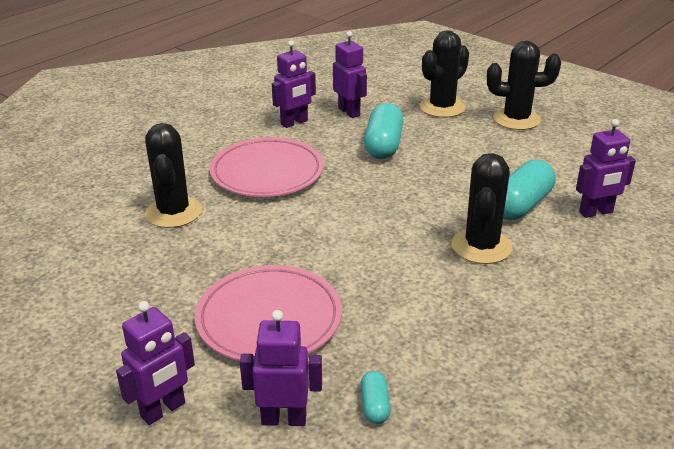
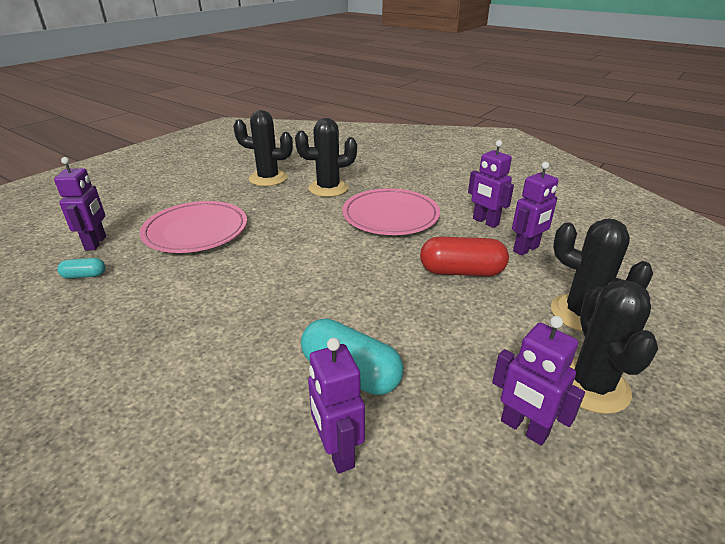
camera: 85 degrees right, 0 degrees up
purple robot [116,301,195,425] -> purple robot moved to [492,316,585,446]
turquoise capsule [364,103,404,159] -> red capsule [420,236,509,276]
black cactus [452,153,512,264] -> black cactus moved to [233,110,293,186]

